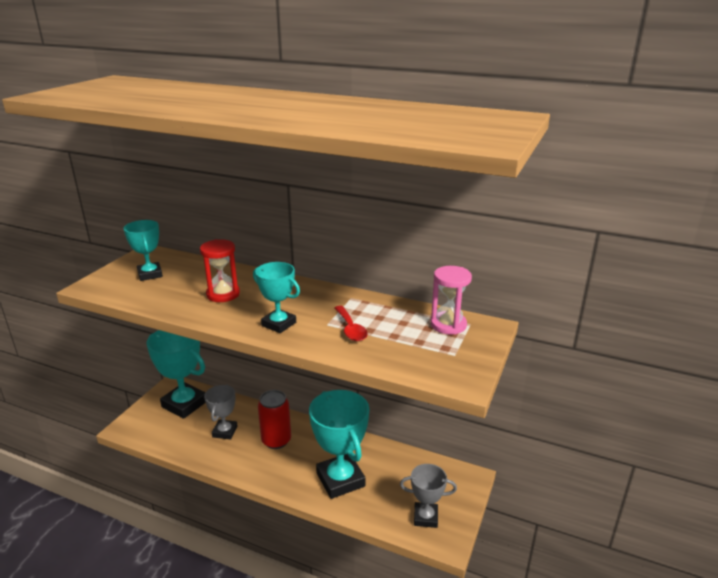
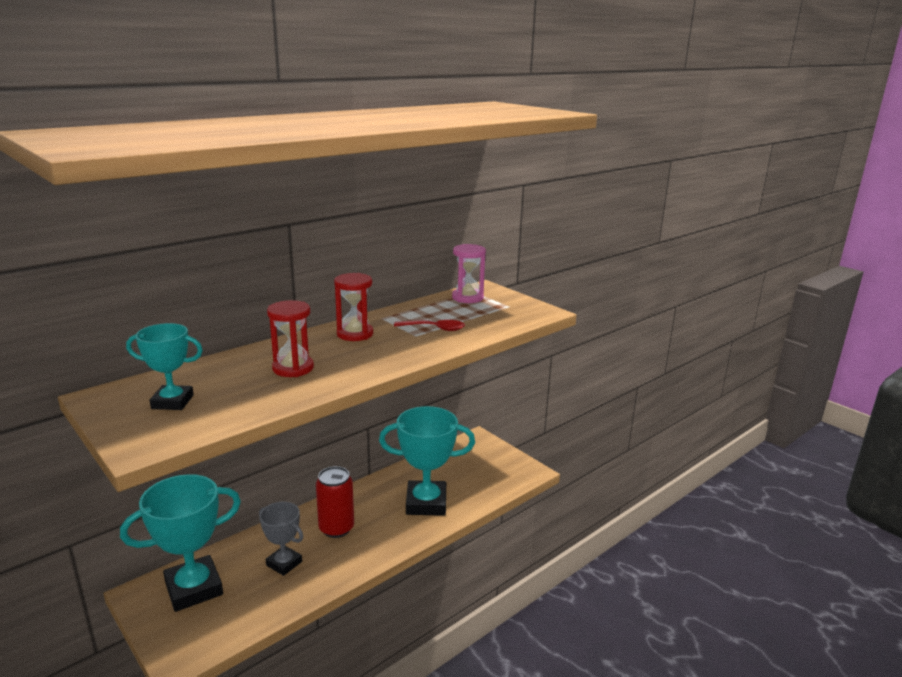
camera: 65 degrees left, 5 degrees down
turquoise trophy [253,262,300,333] -> none
grey trophy [400,464,457,528] -> none
none -> red hourglass [334,273,373,341]

